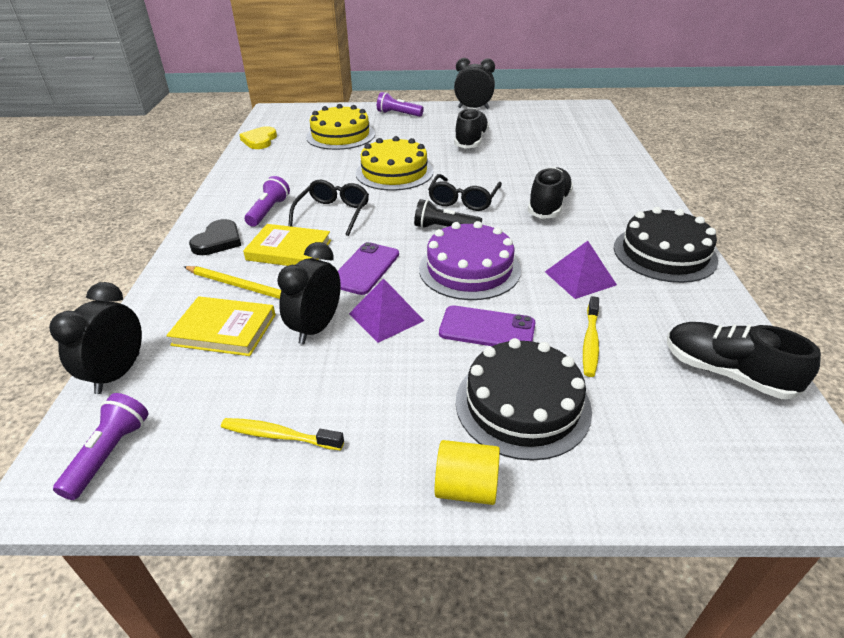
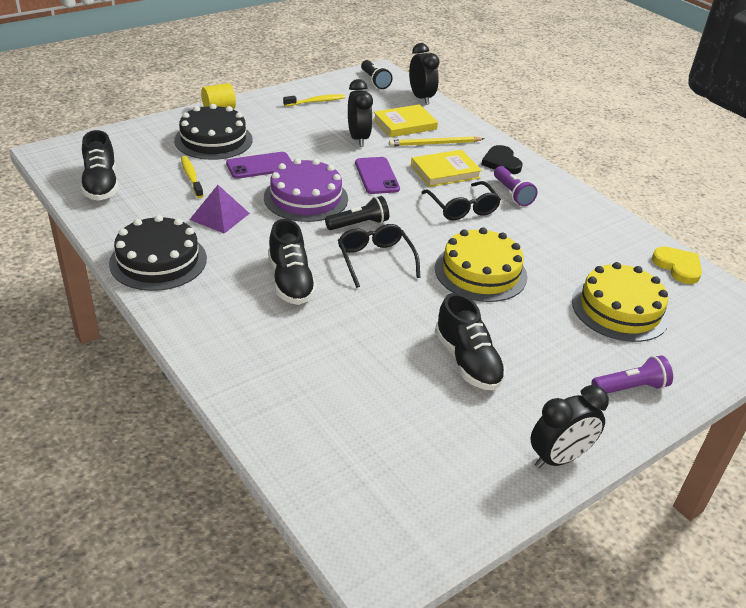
camera: 140 degrees right, 0 degrees up
purple flashlight [53,393,148,500] -> black flashlight [361,60,393,89]
purple pyramid [349,278,424,343] -> none
black shoe [667,322,821,399] -> black shoe turned 75 degrees clockwise [81,130,119,201]

